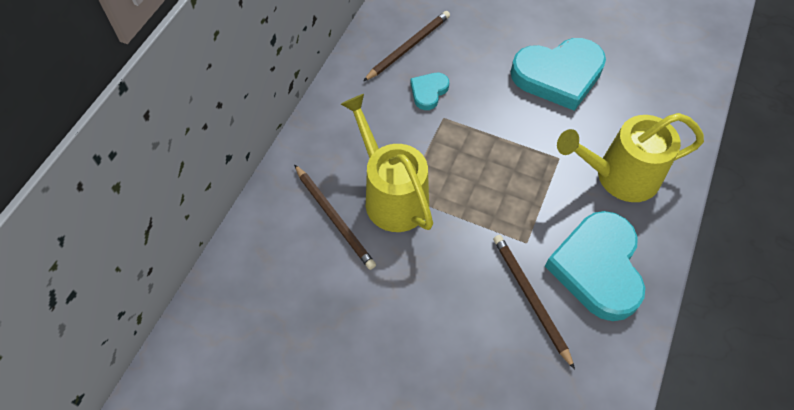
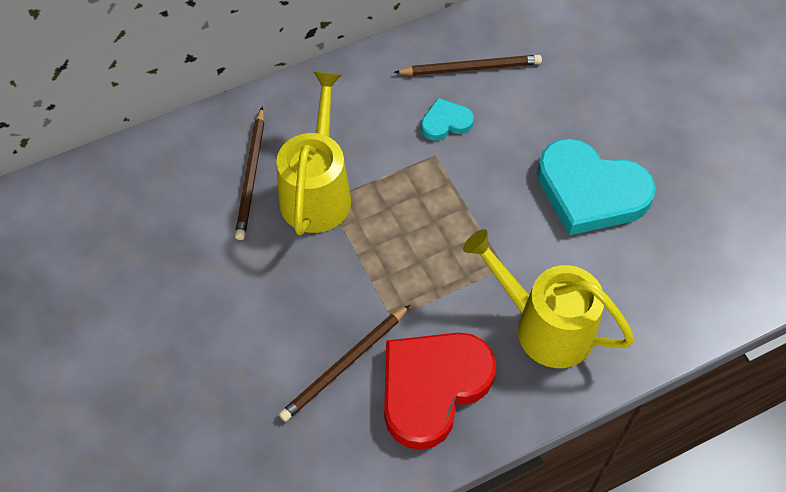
camera: 40 degrees right, 0 degrees up
brown pencil [493,235,575,370] -> brown pencil turned 150 degrees counterclockwise [279,305,410,422]
turquoise heart [545,211,645,321] -> red heart [384,333,496,450]

